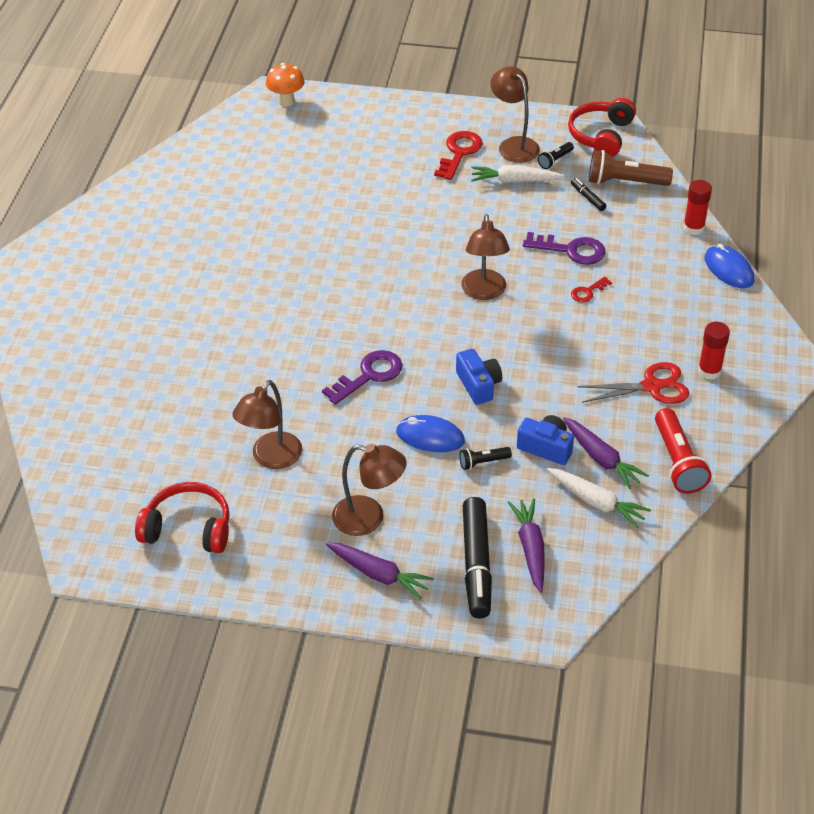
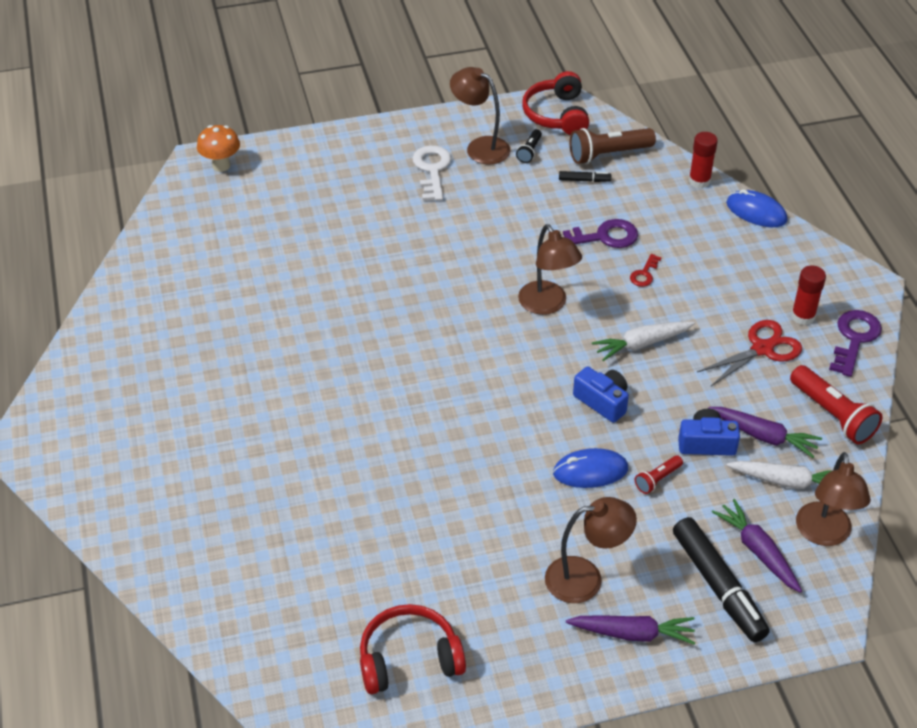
camera: 25 degrees left, 0 degrees up
brown lamp [232,380,302,469] -> brown lamp moved to [796,452,871,546]
purple key [322,350,403,405] -> purple key moved to [829,310,882,377]
red key [434,131,483,180] -> white key [413,145,451,201]
black flashlight [459,447,512,470] -> red flashlight [635,455,683,494]
white carrot [471,165,564,183] -> white carrot moved to [592,321,695,361]
black marker [571,178,606,211] -> black marker turned 150 degrees clockwise [559,171,611,182]

